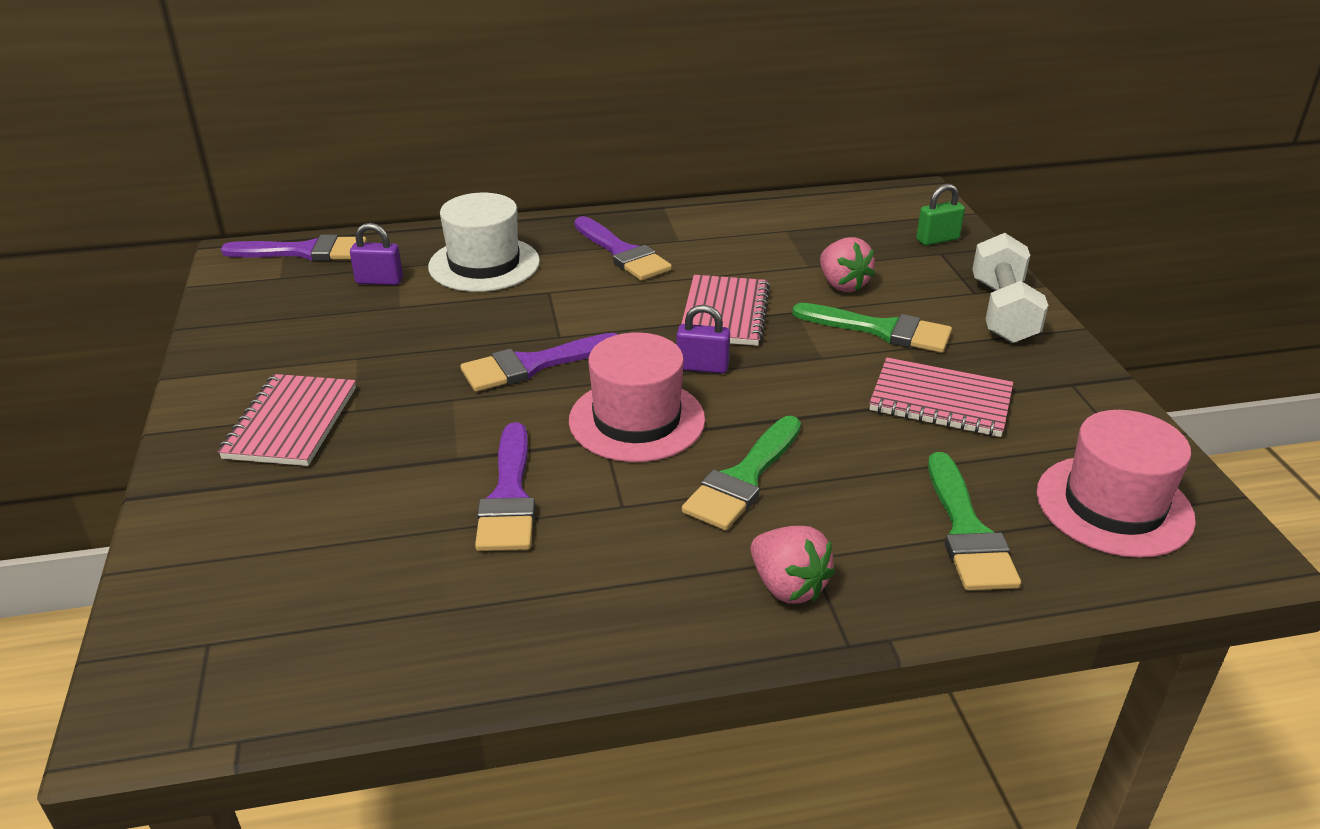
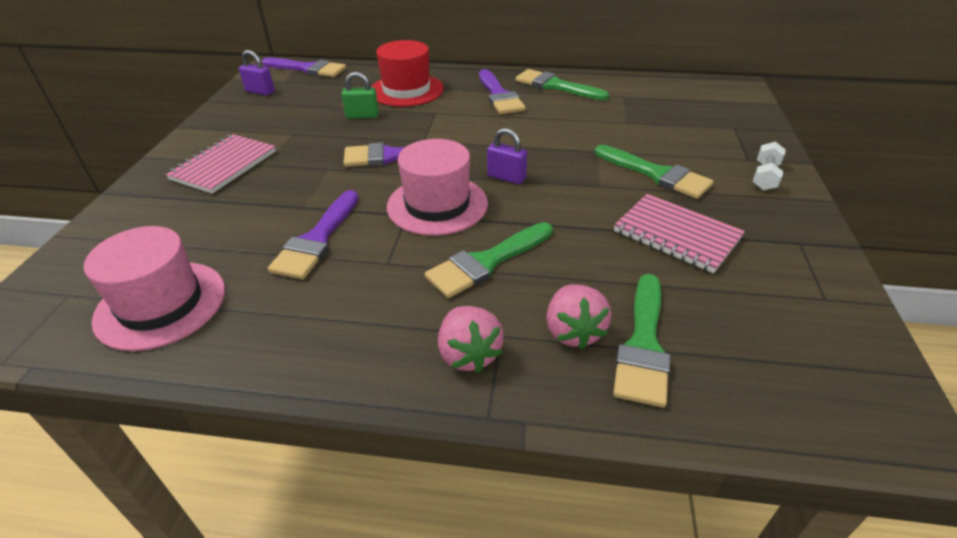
camera: 20 degrees right, 5 degrees up
purple padlock [350,223,403,285] -> purple padlock moved to [239,50,275,96]
white hat [428,193,540,292] -> red hat [371,40,444,107]
pink notebook [681,275,770,346] -> none
pink strawberry [820,237,875,292] -> pink strawberry moved to [546,284,611,350]
green padlock [916,184,965,246] -> green padlock moved to [342,72,379,119]
white dumbbell [972,233,1048,343] -> white dumbbell [753,142,786,190], size x0.56
pink hat [1036,410,1196,558] -> pink hat moved to [84,226,225,351]
none -> green brush [516,69,609,100]

